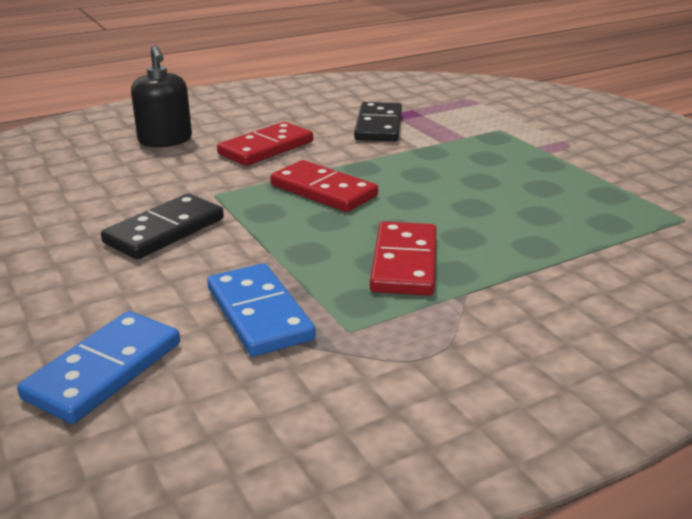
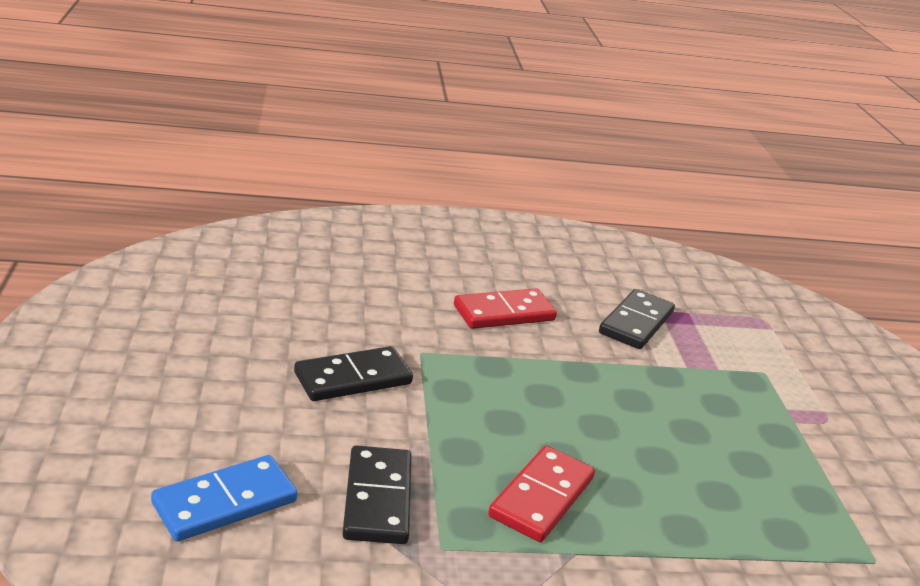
camera: 20 degrees right, 0 degrees up
black soap dispenser [131,45,192,147] -> none
blue domino [207,263,316,357] -> black domino [342,445,411,544]
red domino [270,160,378,212] -> none

